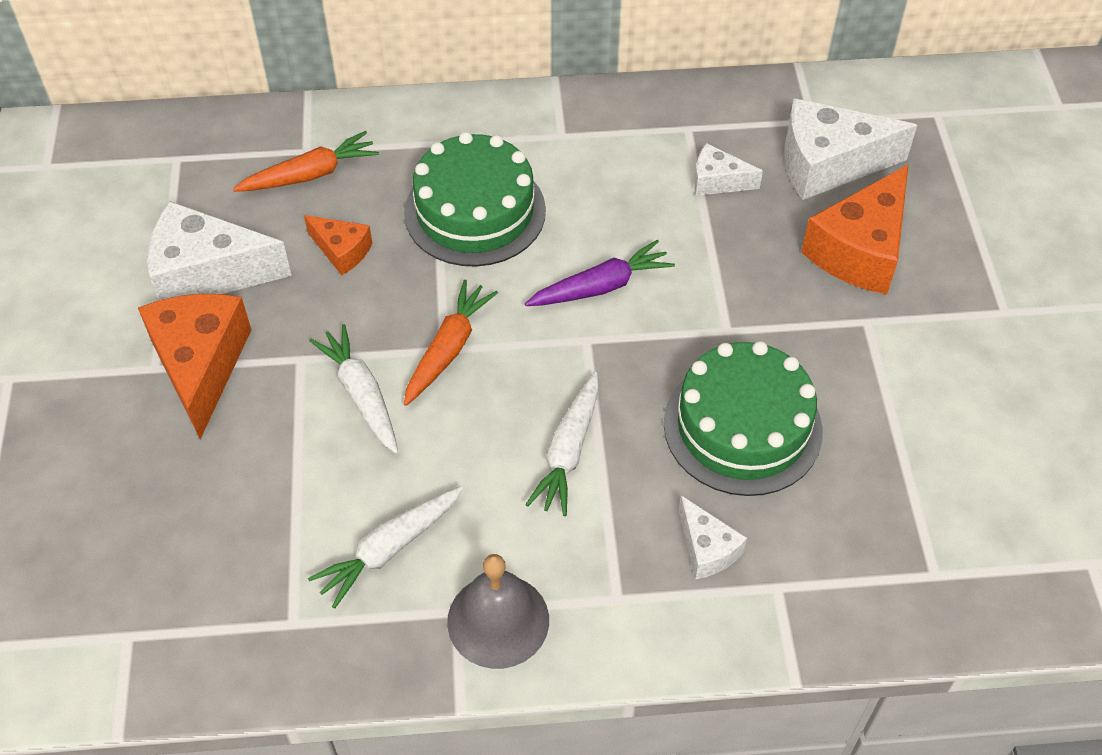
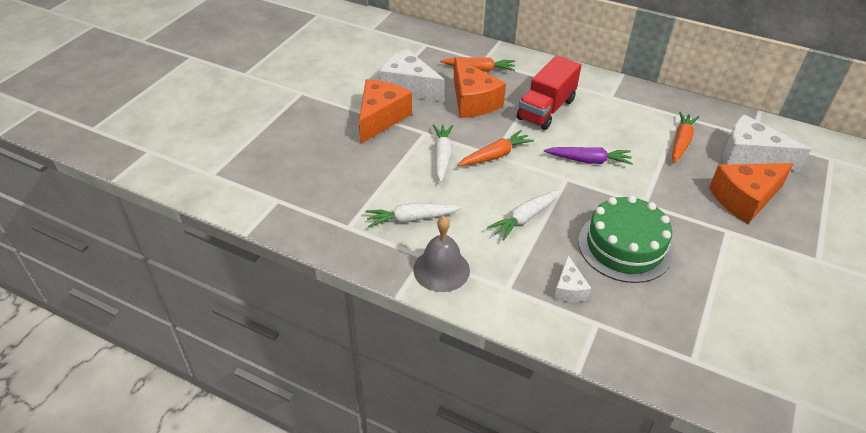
camera: 30 degrees right, 10 degrees down
orange cheese [304,215,372,275] -> orange cheese [454,57,506,118], size x1.90
green cake [404,132,546,267] -> red truck [517,55,582,130]
white cheese [694,143,763,196] -> orange carrot [672,112,699,163]

